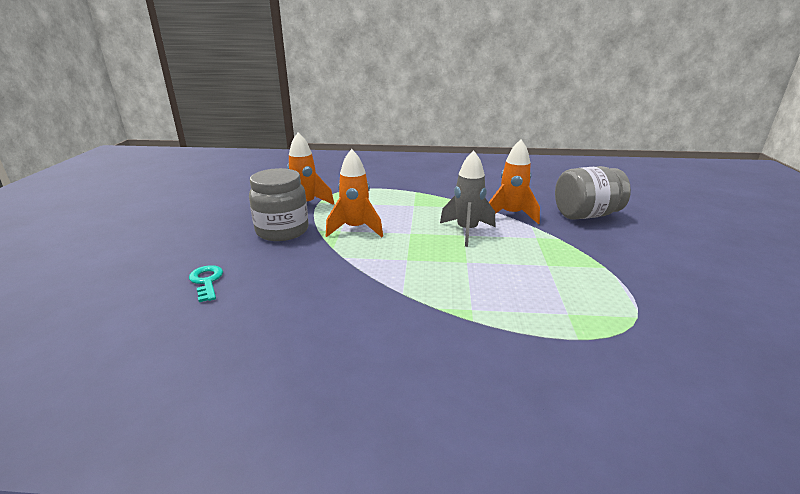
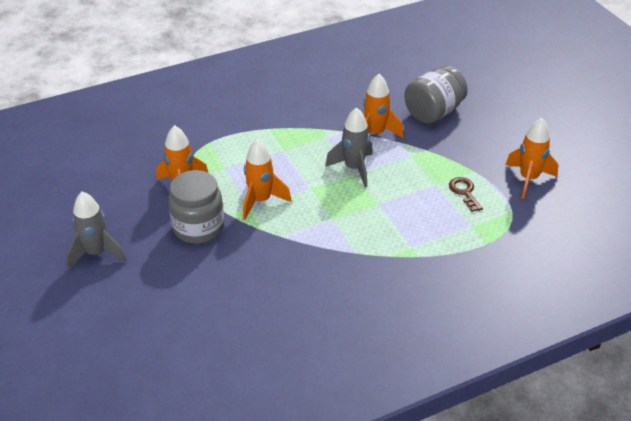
camera: 30 degrees left, 15 degrees up
turquoise key [189,265,223,302] -> none
none -> grey rocket [66,192,126,270]
none -> brown key [449,177,483,212]
none -> orange rocket [505,118,558,198]

